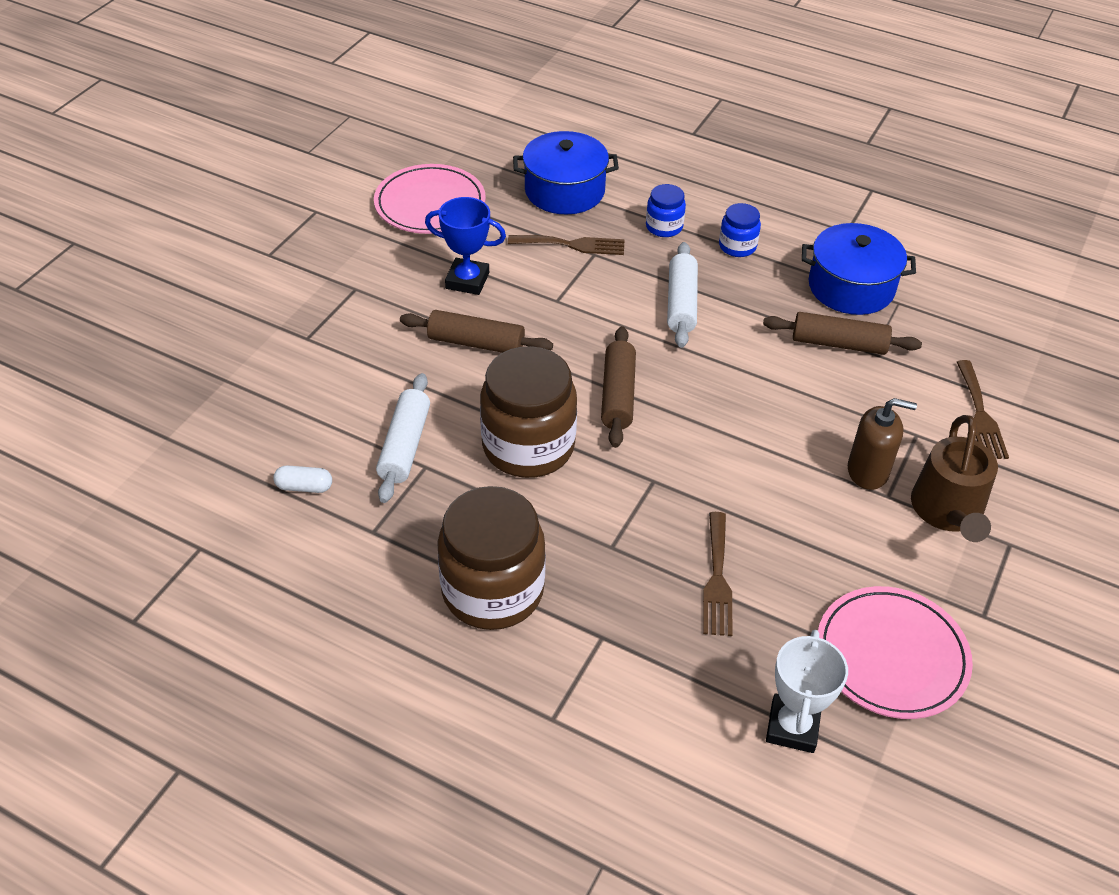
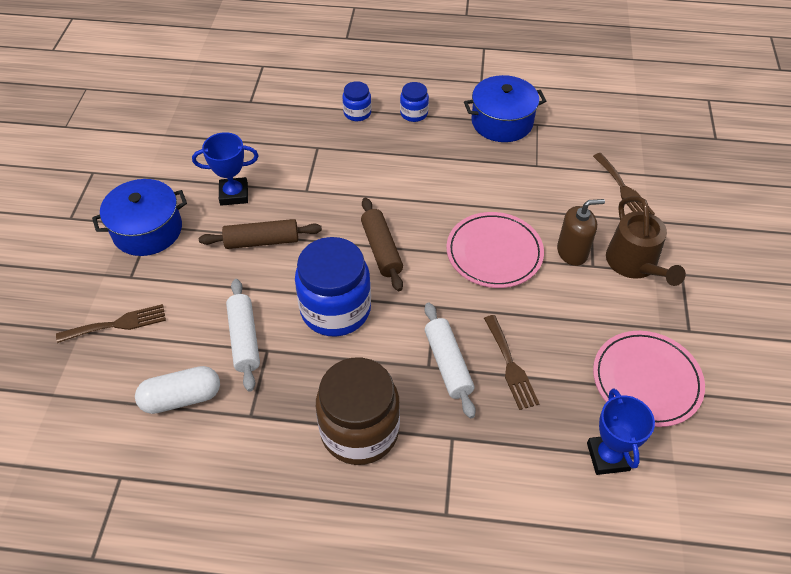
camera: 20 degrees left, 5 degrees up
white capsule [273,465,332,493] -> white capsule [135,366,220,414], size x1.76
pink plate [374,164,486,234] -> pink plate moved to [446,212,544,288]
brown jar [480,346,577,478] -> blue jar [295,237,371,336]
brown fork [508,235,625,255] -> brown fork moved to [56,304,166,343]
blue pot [513,131,619,214] -> blue pot moved to [92,179,187,256]
white rolling pin [667,242,698,348] -> white rolling pin moved to [424,303,476,418]
brown rolling pin [763,312,922,355] -> none
white trophy [766,630,848,753] -> blue trophy [587,388,655,475]

